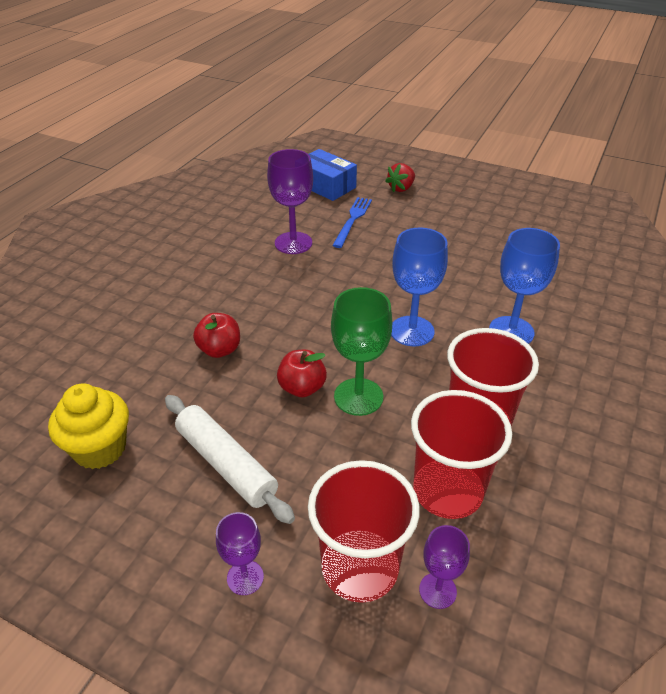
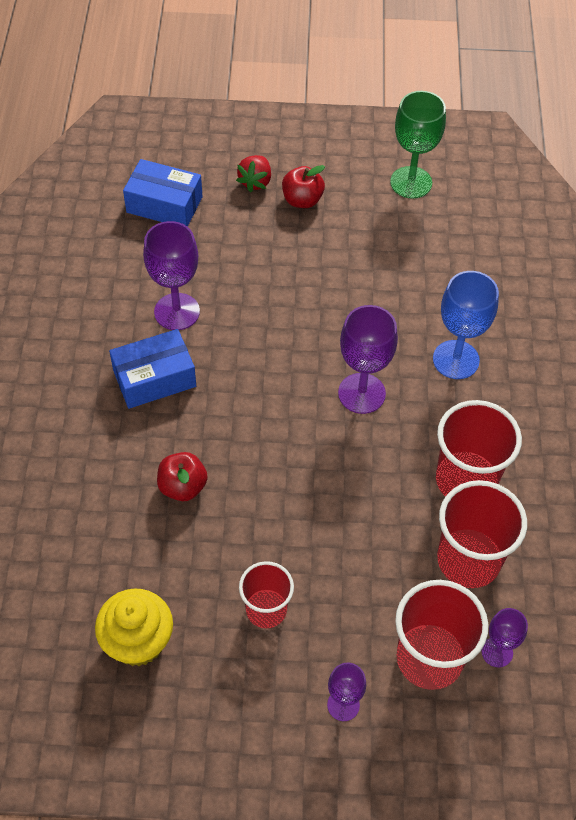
camera: 25 degrees left, 15 degrees up
white rolling pin [165,395,295,524] -> red cup [239,561,294,628]
red apple [277,350,327,397] -> red apple moved to [282,165,325,208]
green goblet [331,287,392,416] -> green goblet moved to [390,91,446,199]
blue fork [332,197,372,248] -> none
blue goblet [391,227,448,347] -> purple goblet [338,305,398,414]
none -> blue box [109,329,196,409]

